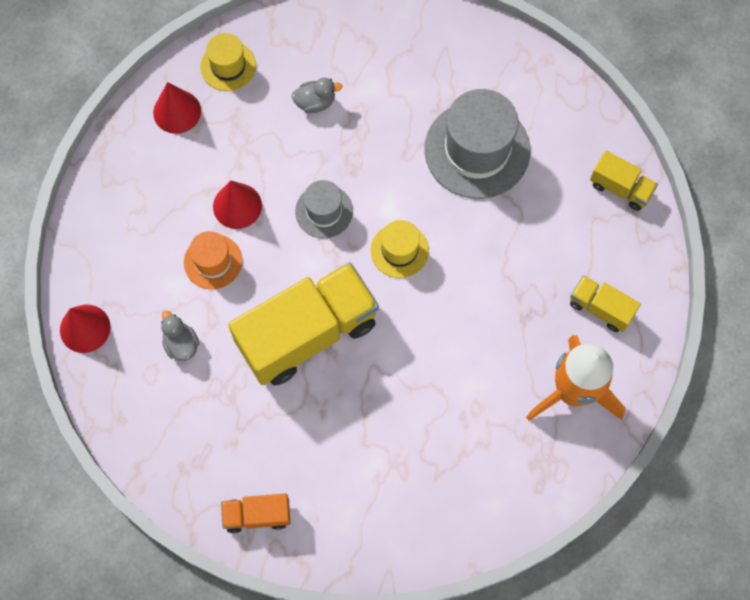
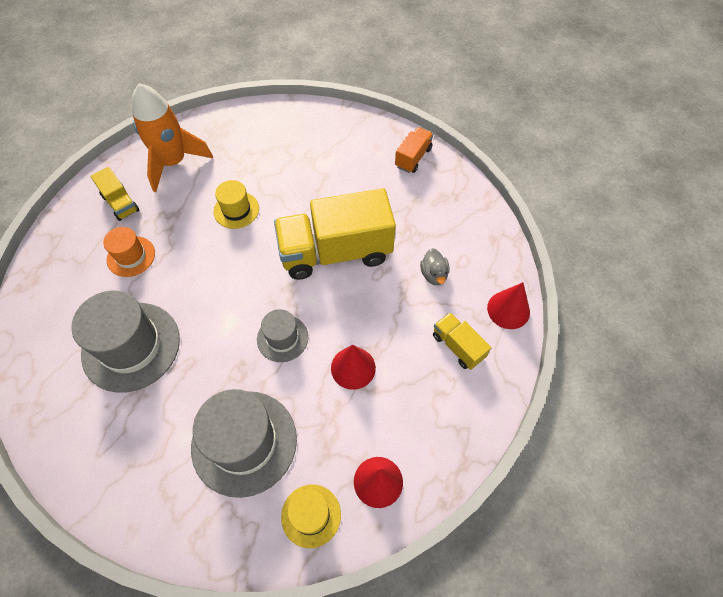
camera: 160 degrees left, 10 degrees down
orange hat [184,231,242,290] -> orange hat moved to [103,227,155,277]
orange truck [221,493,291,533] -> orange truck turned 75 degrees counterclockwise [395,127,433,173]
grey duck [292,78,342,113] -> grey hat [191,389,297,498]
yellow hat [371,220,429,278] -> yellow hat moved to [214,180,259,229]
yellow truck [590,151,658,211] -> yellow truck moved to [433,312,491,370]

